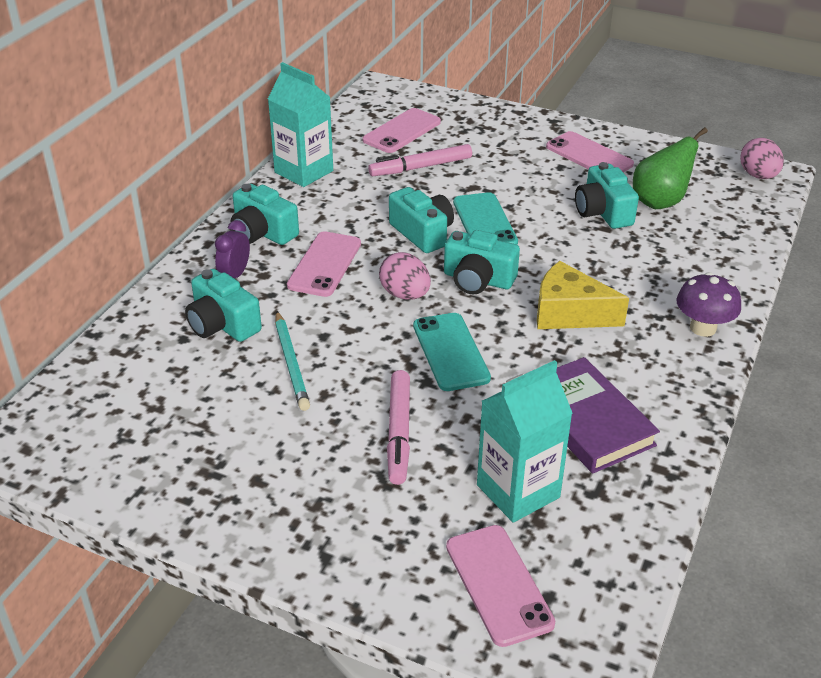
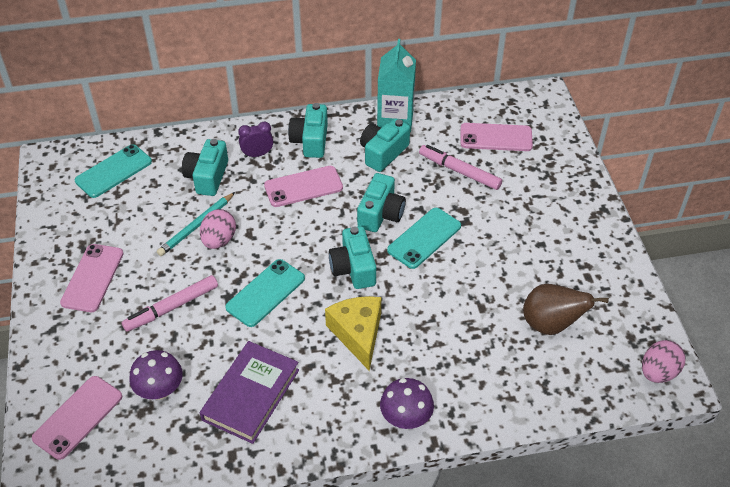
camera: 55 degrees right, 10 degrees up
pink egg [379,252,431,300] -> pink egg moved to [200,209,236,249]
turquoise carton [477,360,573,523] -> purple mushroom [129,350,183,400]
pink phone [546,131,634,172] -> pink phone moved to [60,244,124,312]
turquoise camera [575,162,639,229] -> turquoise camera moved to [360,118,410,172]
green pear [633,127,708,209] -> brown pear [523,284,609,335]
none -> turquoise phone [75,144,152,198]

